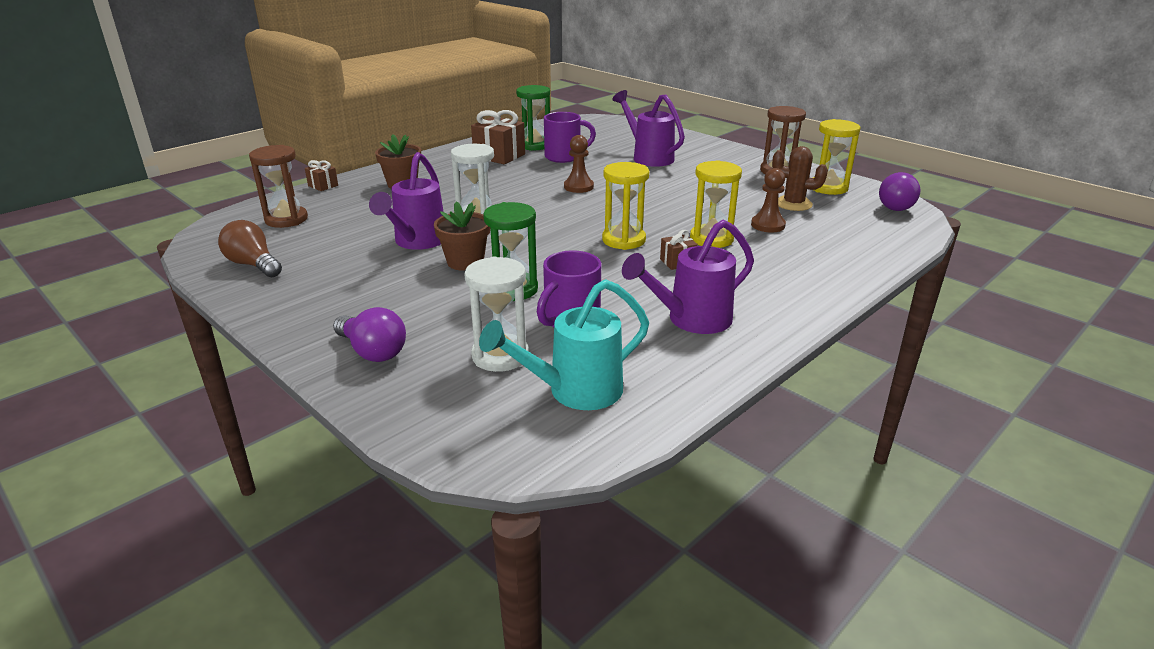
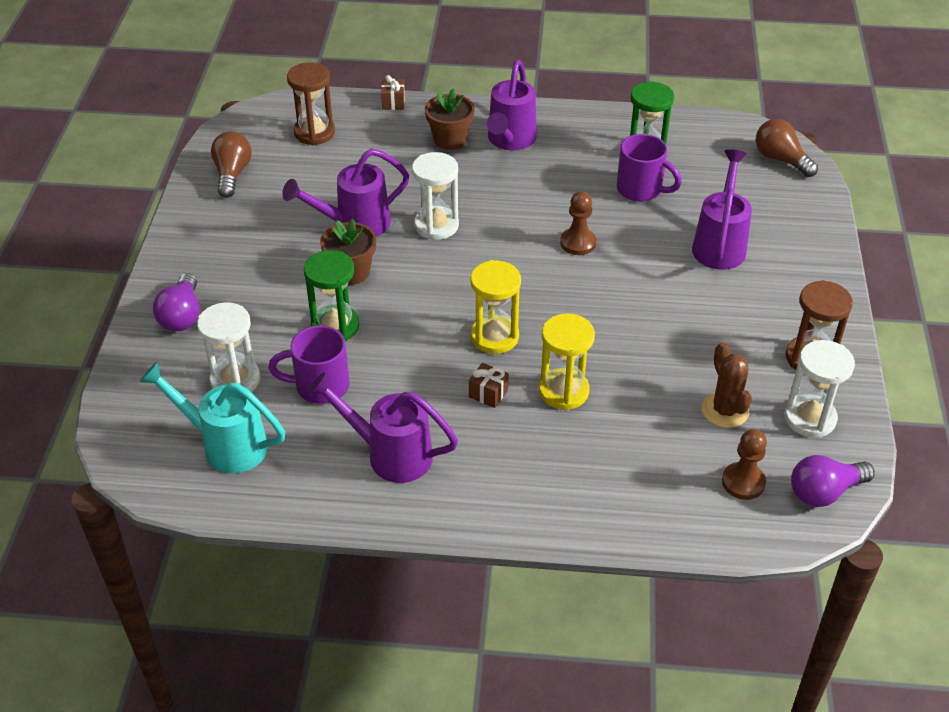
camera: 50 degrees right, 15 degrees up
brown gift [471,110,525,164] -> none
brown pawn [751,168,786,232] -> brown pawn moved to [722,429,767,500]
yellow hourglass [813,119,861,195] -> white hourglass [785,340,855,438]
none -> purple watering can [487,60,537,150]
none -> brown light bulb [756,119,818,177]

